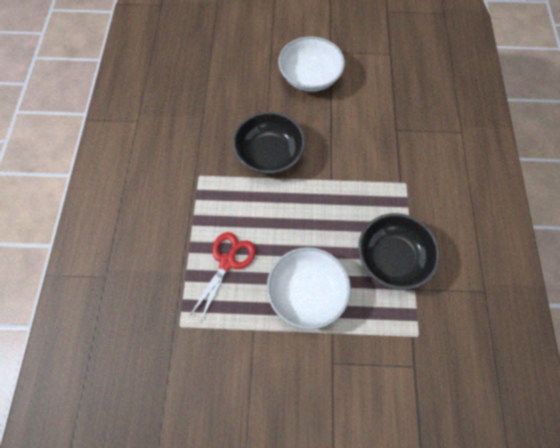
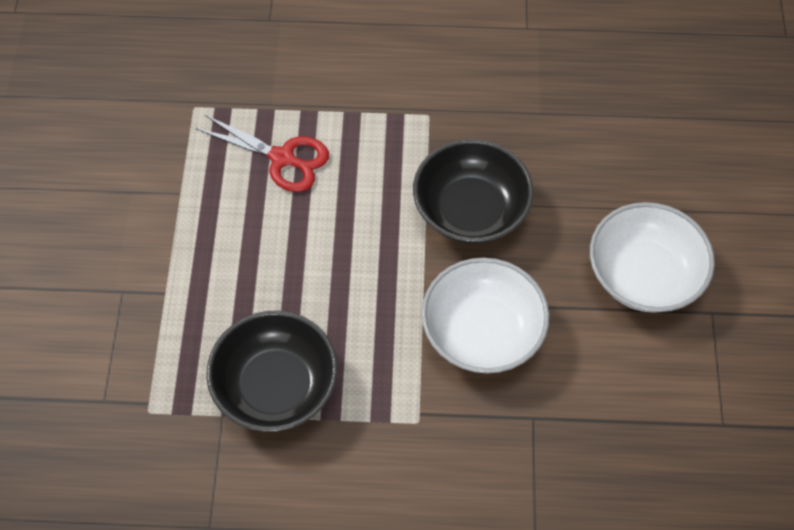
camera: 90 degrees right, 5 degrees down
white bowl [267,247,351,329] -> white bowl moved to [421,258,549,374]

